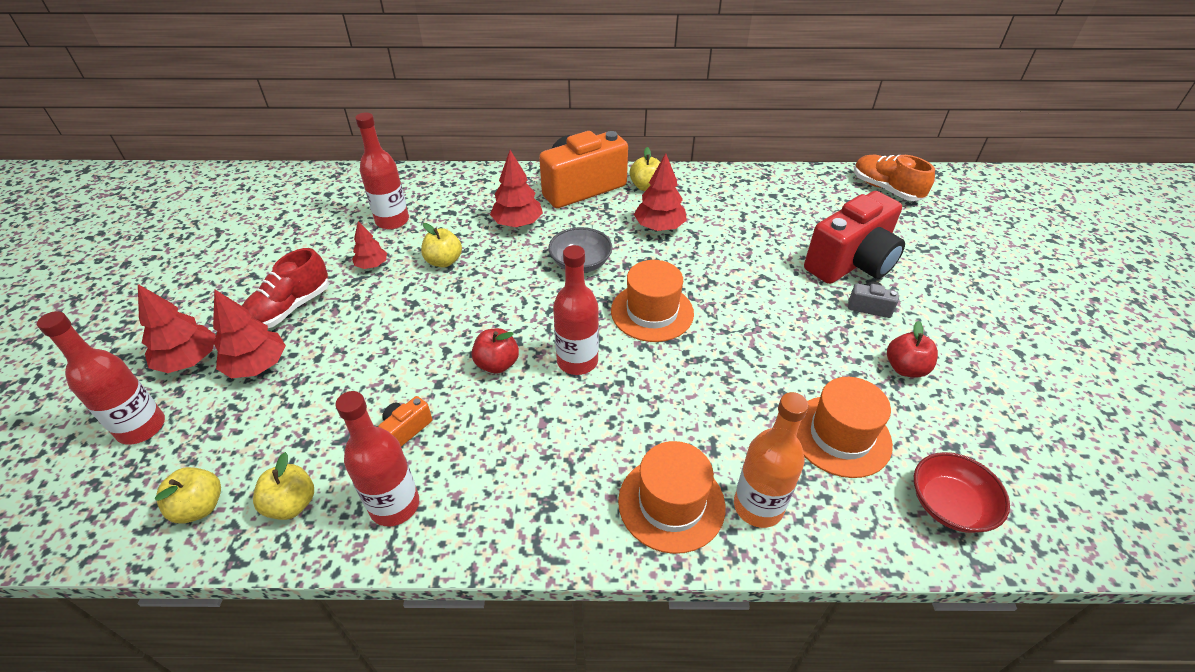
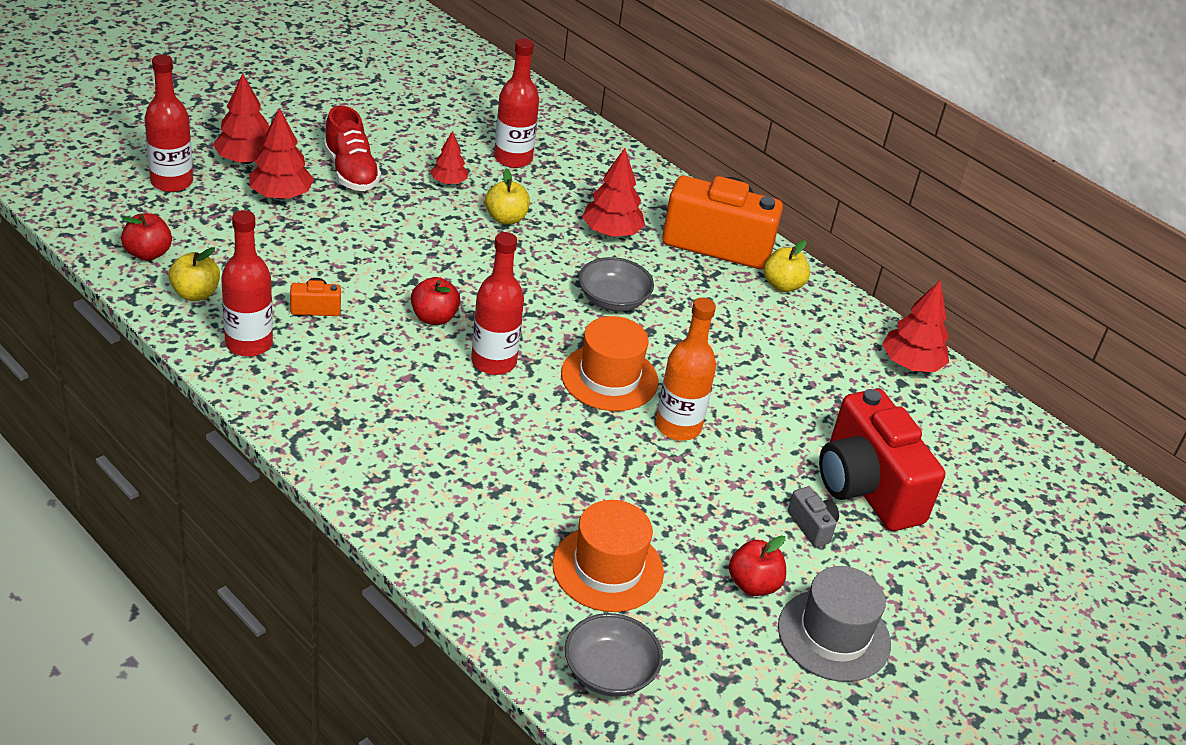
camera: 40 degrees right, 5 degrees down
yellow apple [155,467,221,524] -> red apple [121,213,172,261]
red shoe [242,248,329,328] -> red shoe turned 105 degrees counterclockwise [324,106,381,191]
orange hat [618,441,726,554] -> none
red tree [634,153,687,231] -> red tree moved to [882,281,949,372]
orange bottle [734,392,808,528] -> orange bottle moved to [656,297,716,441]
red camera [804,191,905,284] -> red camera turned 60 degrees clockwise [819,389,945,531]
orange shoe [854,155,935,201] -> none
red bowl [914,452,1010,533] -> grey bowl [565,613,663,697]
none -> grey hat [778,566,891,682]

